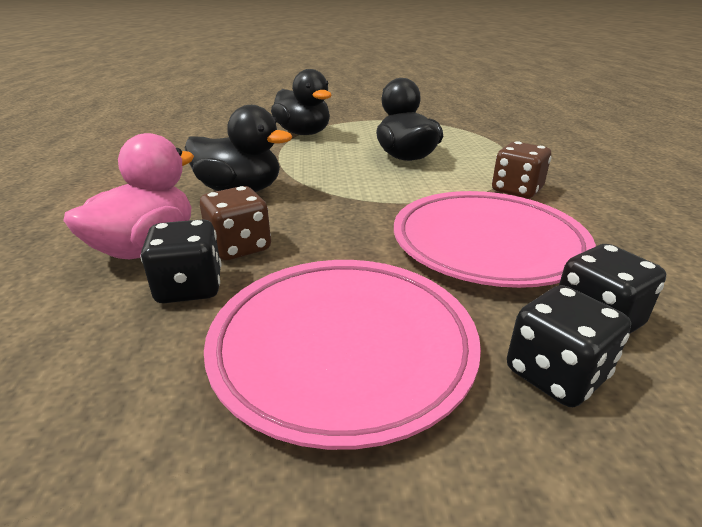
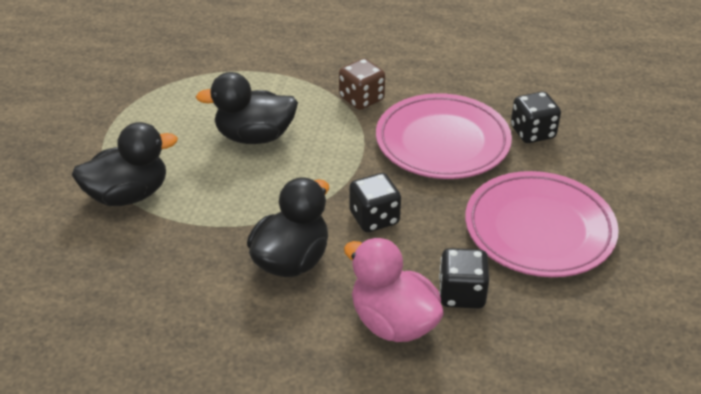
camera: 75 degrees left, 10 degrees up
brown dice [200,186,271,260] -> none
black dice [507,285,631,407] -> black dice moved to [349,173,401,232]

